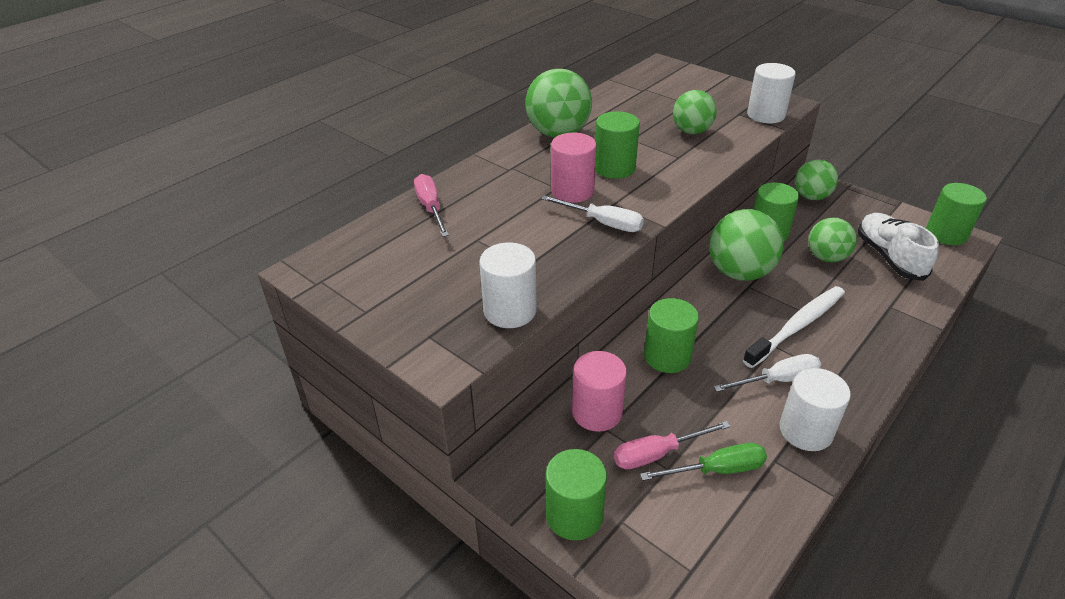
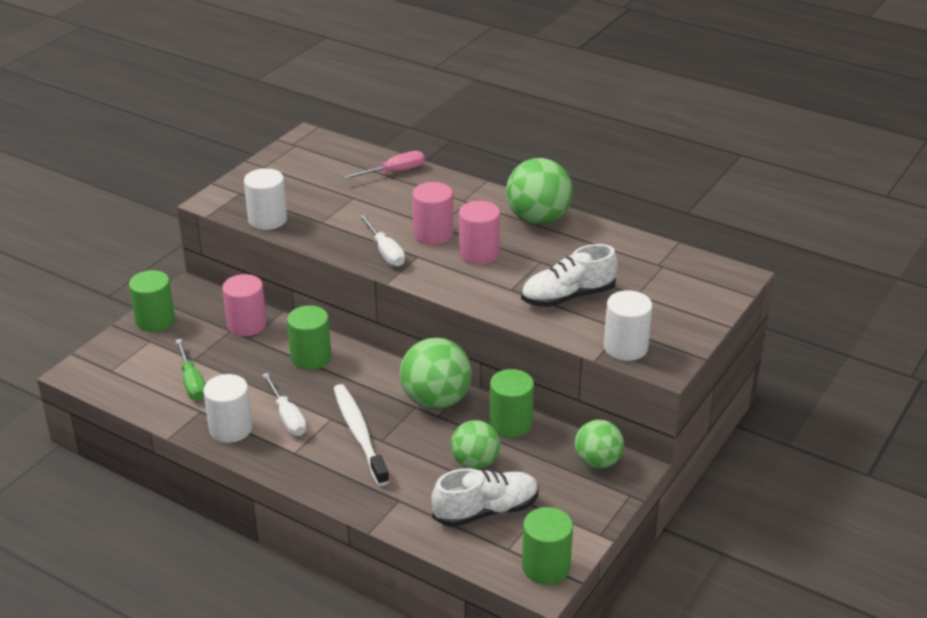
camera: 80 degrees right, 5 degrees down
white screwdriver [541,195,644,232] -> white screwdriver turned 45 degrees counterclockwise [359,214,405,267]
green cylinder [595,111,640,179] -> pink cylinder [459,201,500,264]
pink screwdriver [614,421,731,469] -> none
green ball [673,90,717,134] -> white shoe [521,244,618,307]
white toothbrush [743,286,845,368] -> white toothbrush turned 150 degrees counterclockwise [333,384,390,486]

